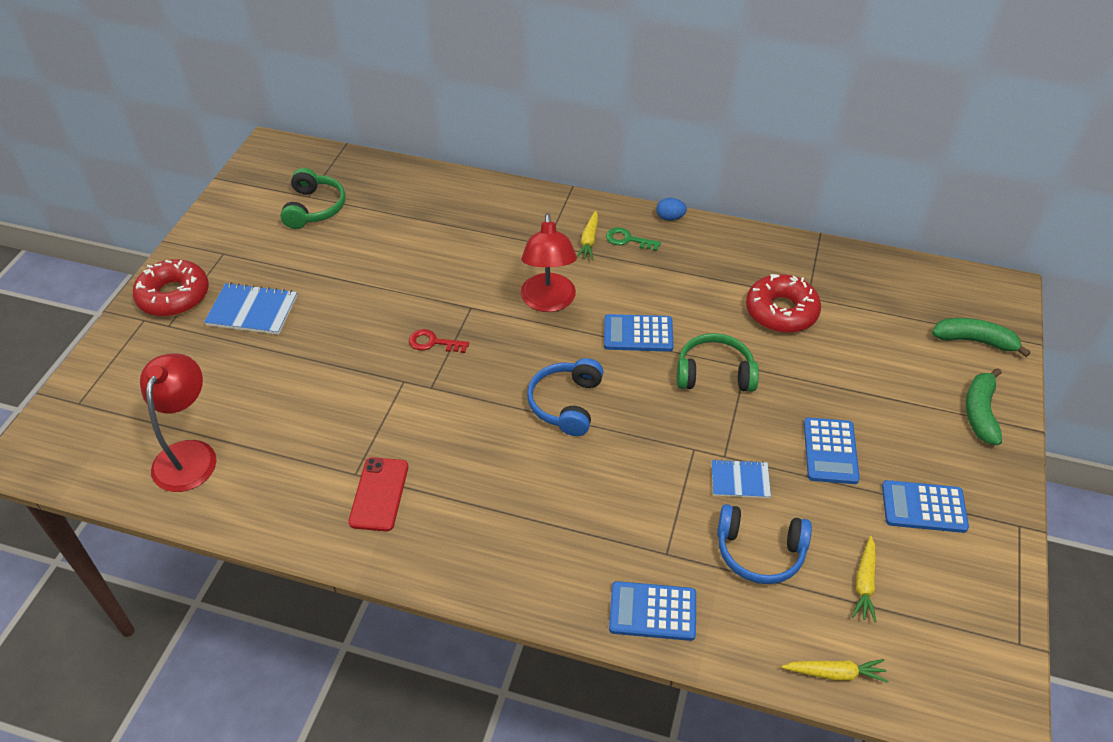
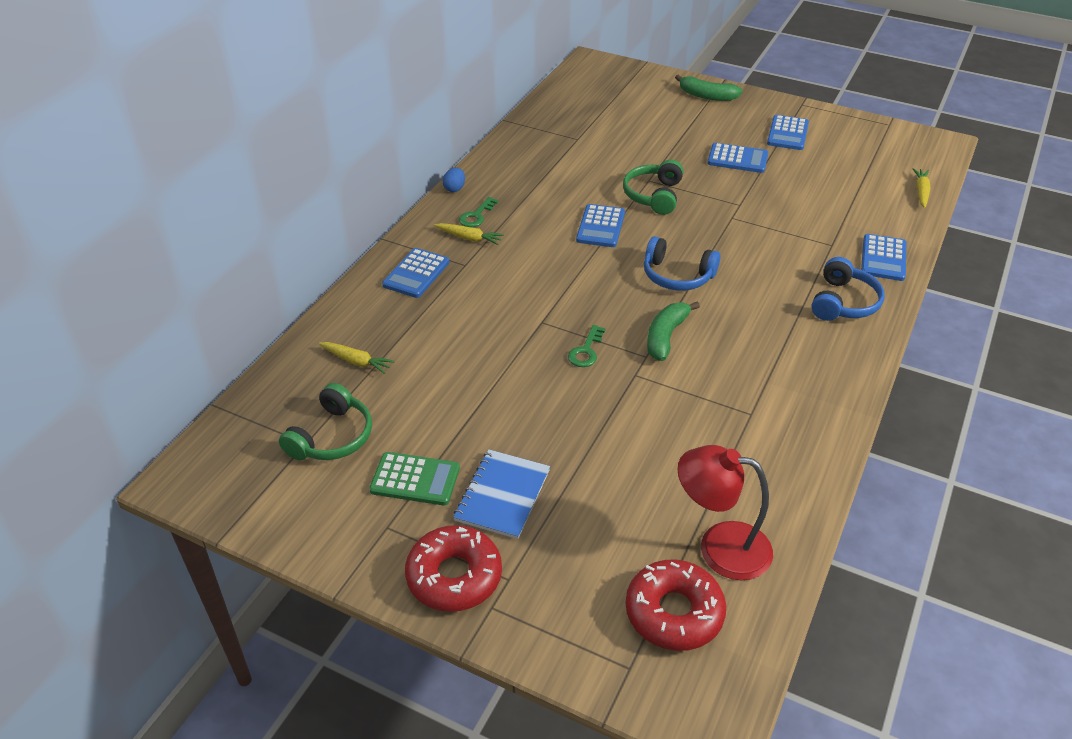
camera: 80 degrees left, 5 degrees down
green headphones [280,168,345,229] -> green headphones turned 105 degrees clockwise [279,383,372,460]
red phone [348,457,408,531] -> none
red key [409,329,469,353] -> green key [568,325,606,367]
red lamp [521,213,577,312] -> none
blue notebook [711,459,771,498] -> none
blue headphones [717,504,812,584] -> blue headphones moved to [811,257,885,321]
red donut [746,274,821,333] -> red donut moved to [626,559,726,651]
yellow carrot [852,536,876,622] -> yellow carrot moved to [319,342,395,374]
green banana [932,318,1031,357] -> green banana moved to [647,302,700,361]
none -> green calculator [369,452,460,506]
none -> blue calculator [382,248,449,298]

